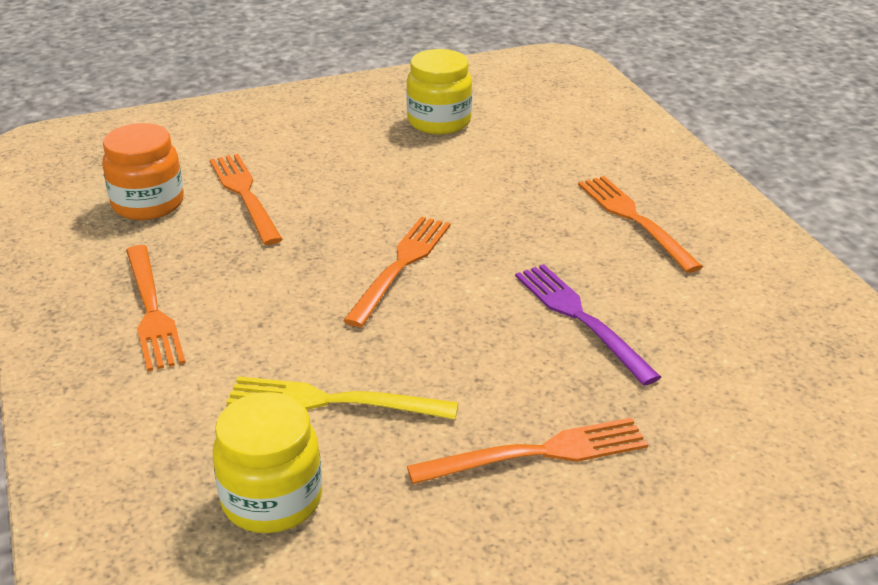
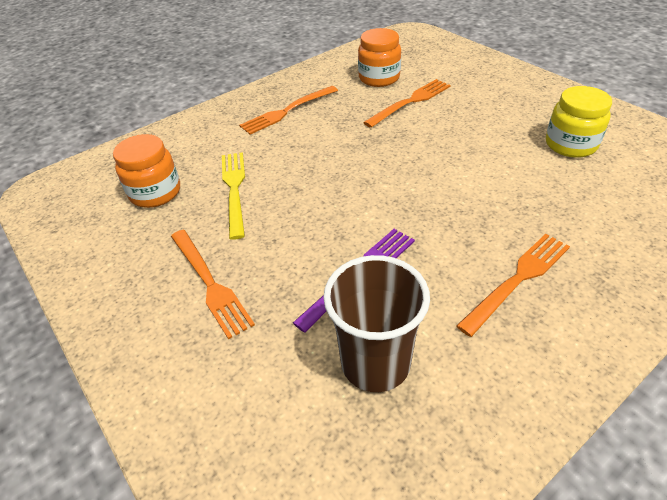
camera: 75 degrees right, 10 degrees up
yellow jar [213,392,322,533] -> orange jar [113,134,180,208]
orange fork [343,216,451,327] -> none
none -> brown cup [323,255,430,392]

